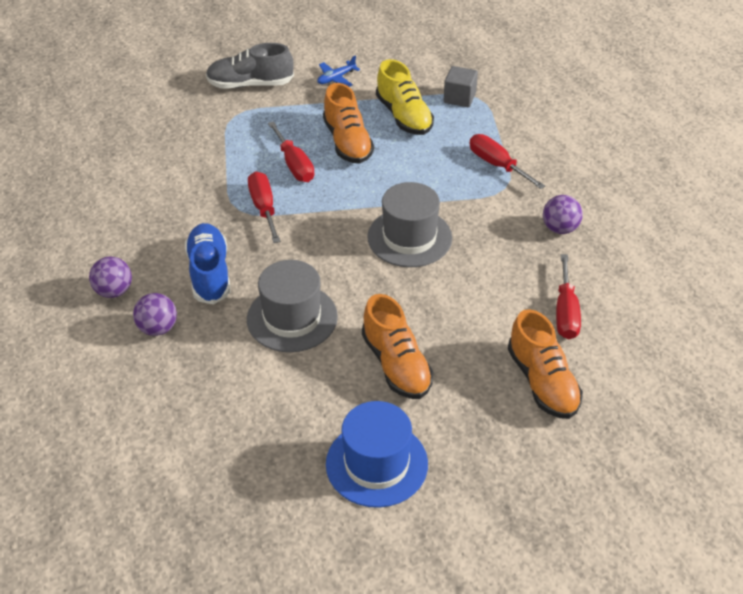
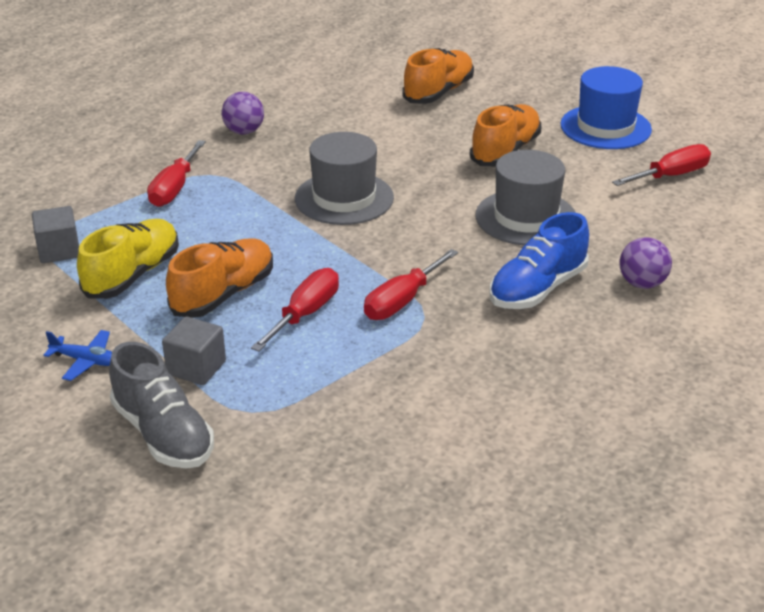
camera: 125 degrees left, 10 degrees down
purple ball [89,257,132,298] -> none
red screwdriver [556,254,581,339] -> red screwdriver moved to [612,144,711,186]
none -> grey cube [162,316,226,385]

